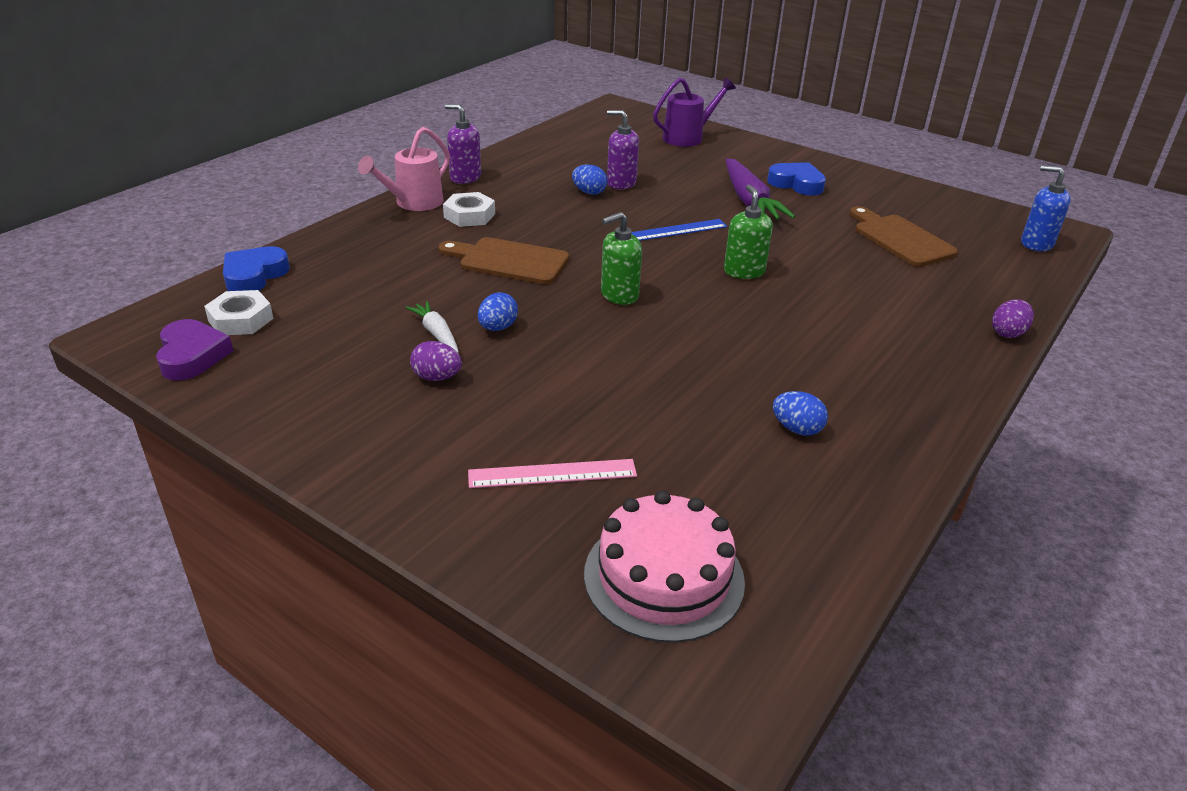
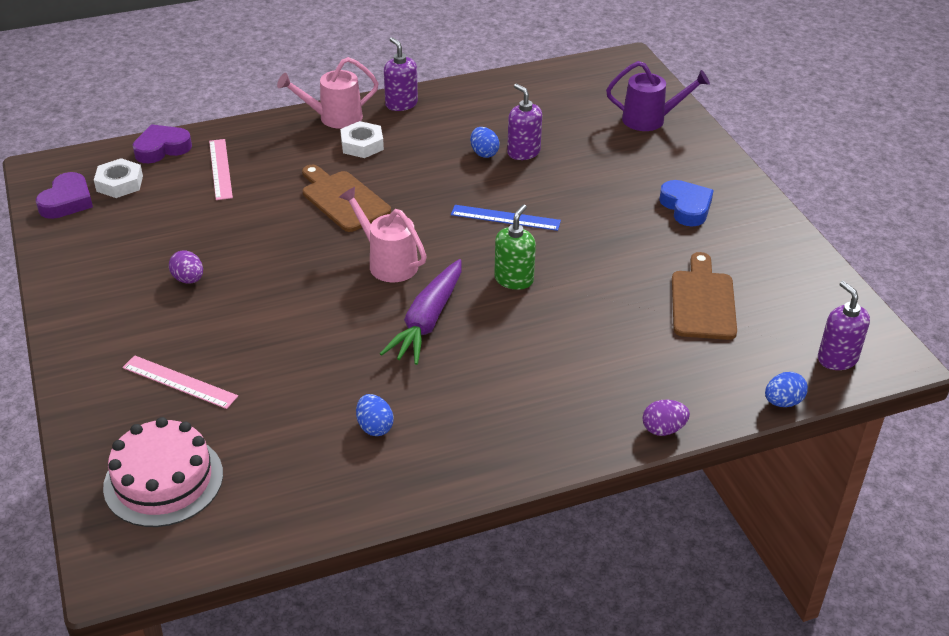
camera: 35 degrees right, 5 degrees up
blue heart [223,246,290,291] -> purple heart [133,124,192,163]
white carrot [405,301,459,353] -> none
blue egg [478,292,518,331] -> blue egg moved to [765,372,808,407]
green soap dispenser [601,212,642,305] -> pink watering can [339,187,427,282]
purple carrot [726,158,795,220] -> purple carrot moved to [380,259,462,365]
blue soap dispenser [1021,165,1071,251] -> purple soap dispenser [818,281,870,370]
none -> pink ruler [209,139,233,200]

